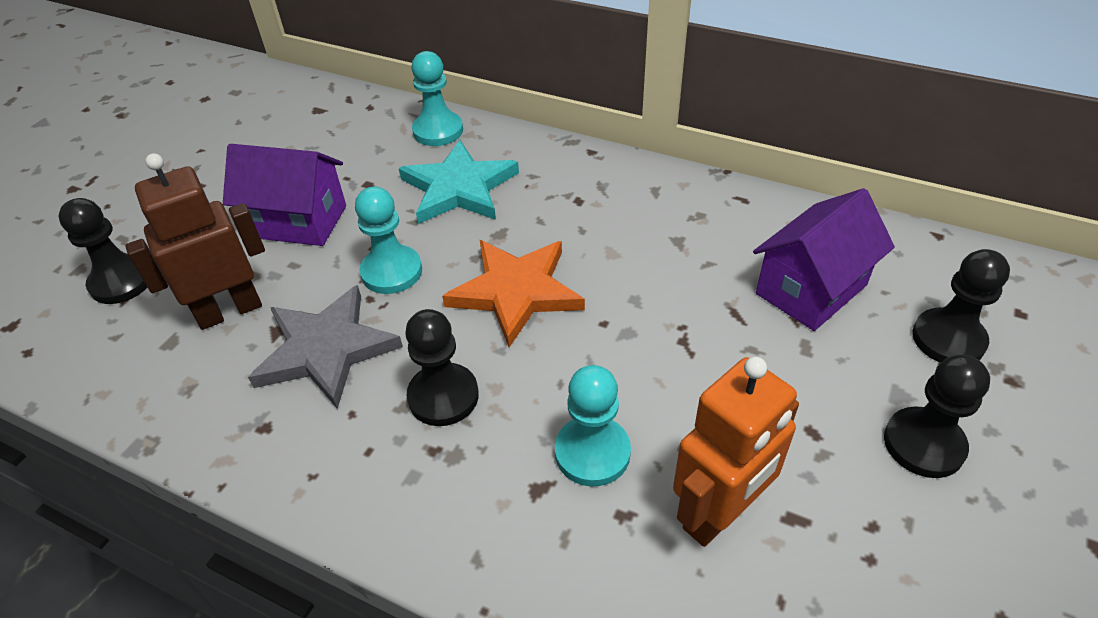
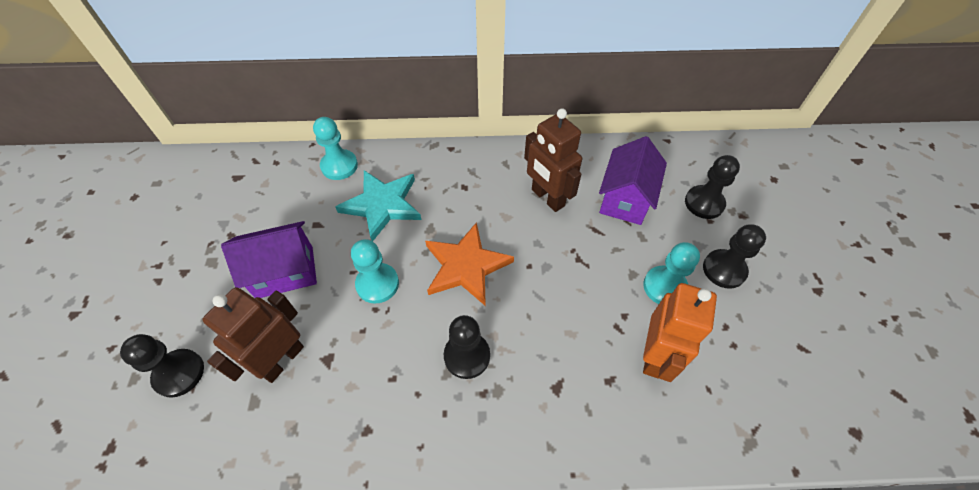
camera: 30 degrees left, 10 degrees up
grey star [248,285,403,409] -> none
turquoise pawn [555,365,631,487] -> turquoise pawn moved to [643,242,700,304]
none -> brown robot [524,108,582,212]

